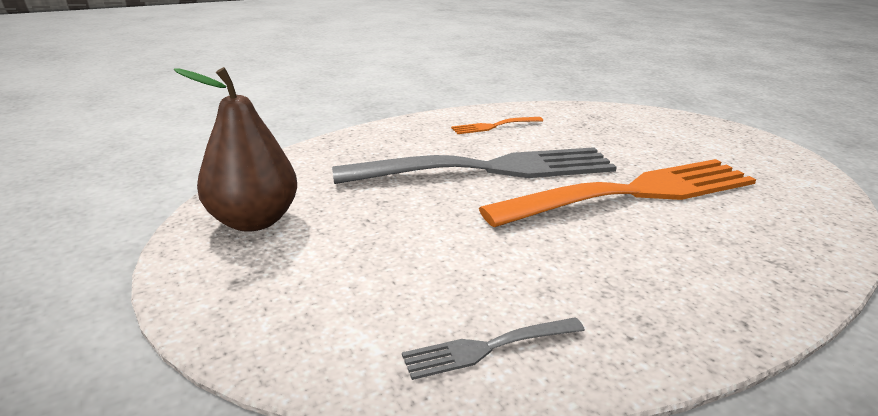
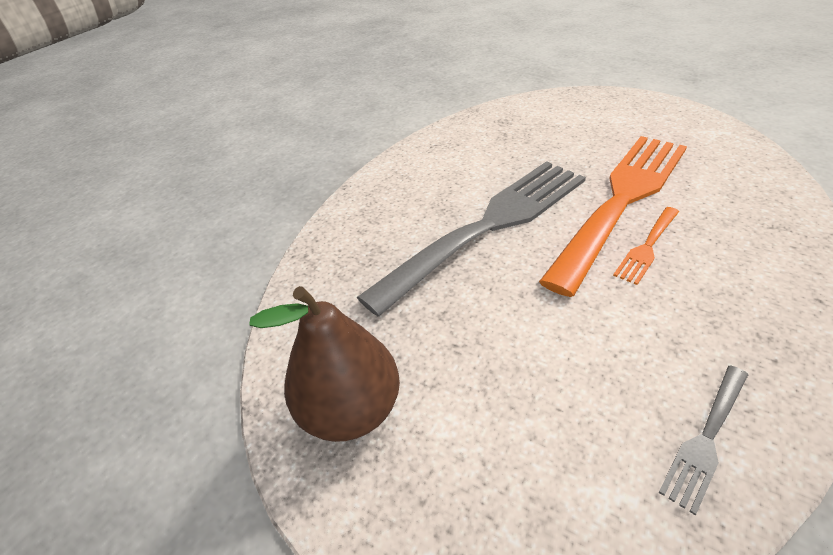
camera: 25 degrees left, 15 degrees up
orange fork [451,117,543,134] -> orange fork moved to [613,207,679,285]

